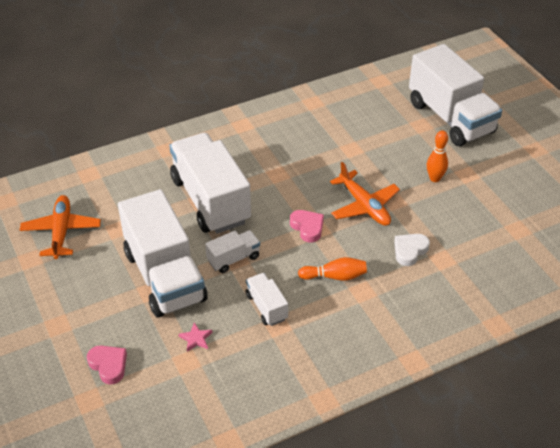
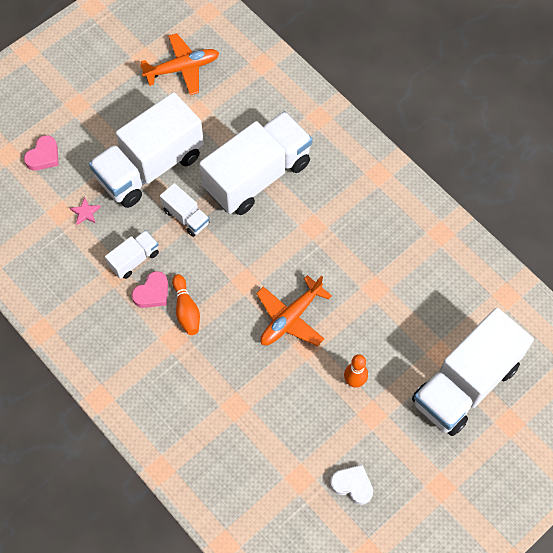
camera: 75 degrees right, 20 degrees up
pink heart [290,210,324,242] -> pink heart moved to [132,271,168,308]
white heart [394,234,430,266] -> white heart moved to [330,465,373,505]

